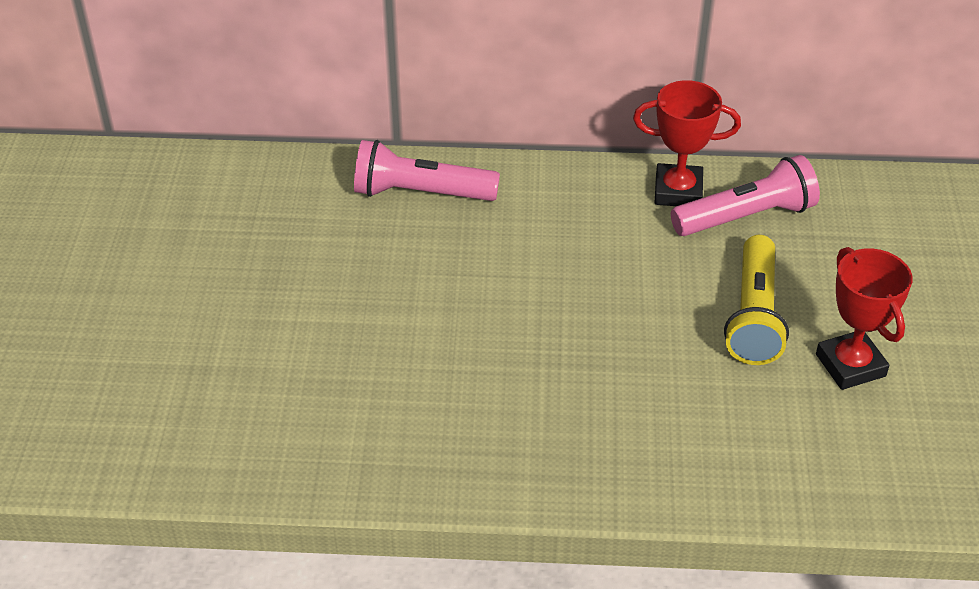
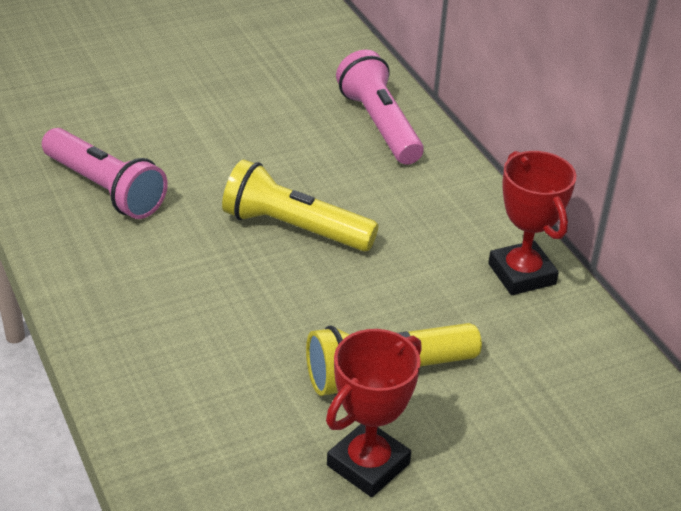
camera: 60 degrees right, 5 degrees down
pink flashlight [671,155,820,236] -> pink flashlight moved to [42,128,168,219]
none -> yellow flashlight [222,159,379,251]

